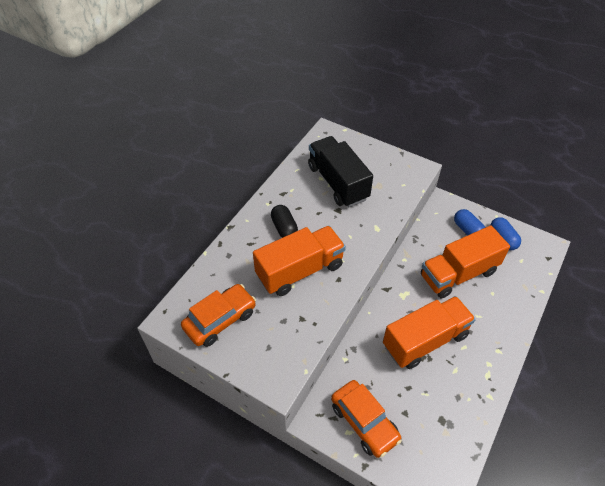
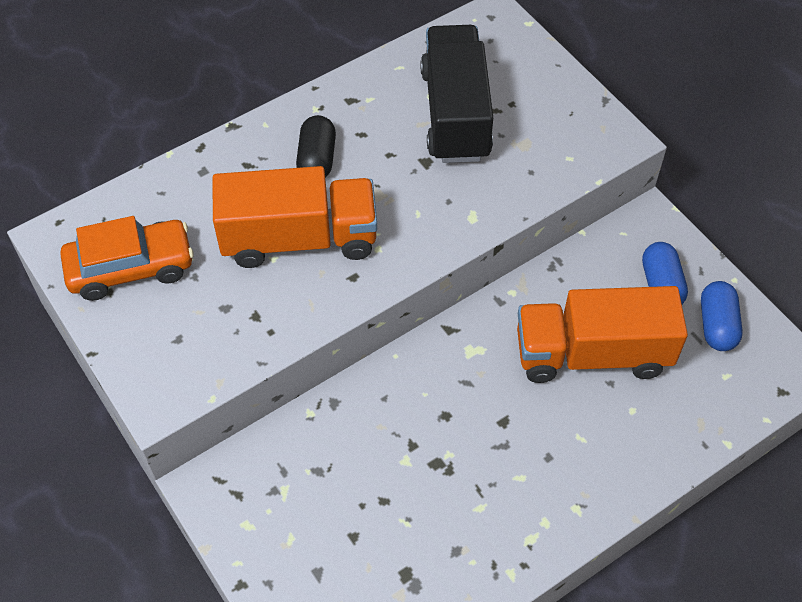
camera: 25 degrees right, 5 degrees up
orange car [331,380,402,458] -> none
orange truck [383,296,476,369] -> none

